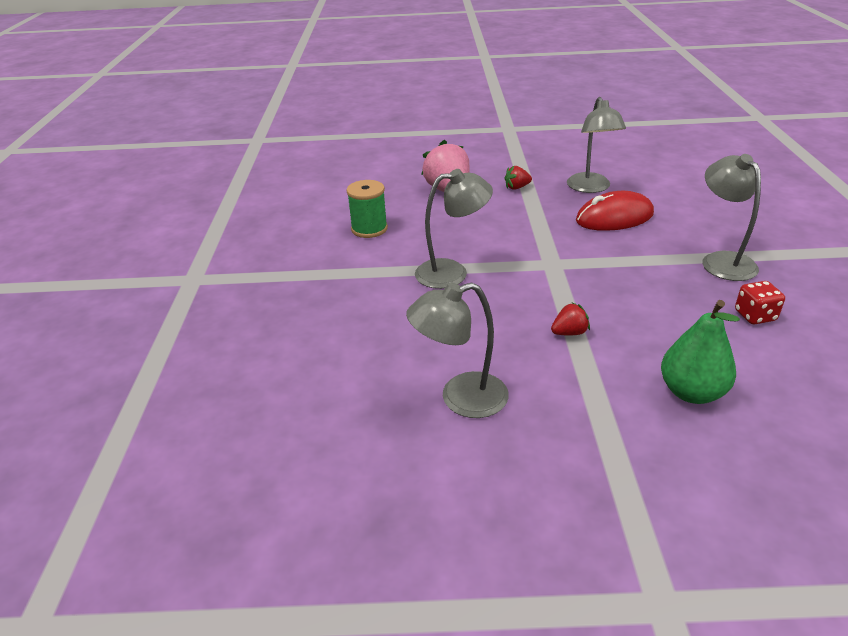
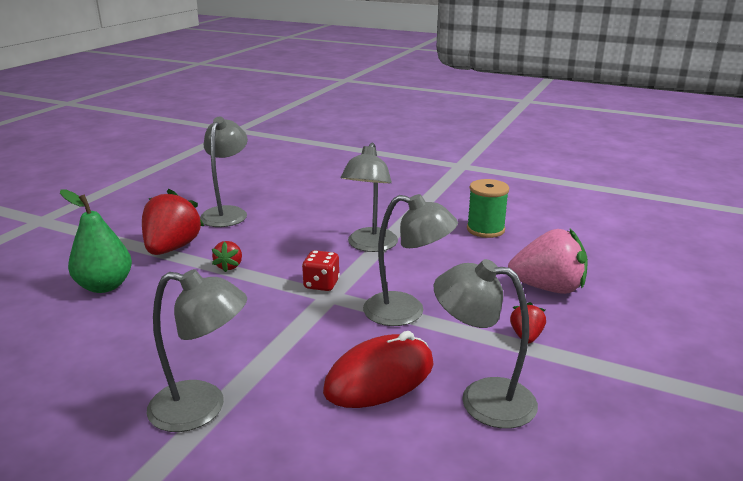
camera: 115 degrees right, 10 degrees down
red mouse [576,191,654,231] -> red mouse turned 45 degrees clockwise [323,331,434,408]
red dice [735,281,785,324] -> red dice moved to [302,250,340,291]
none -> red strawberry [142,189,204,255]
none -> grey lamp [363,194,458,326]

